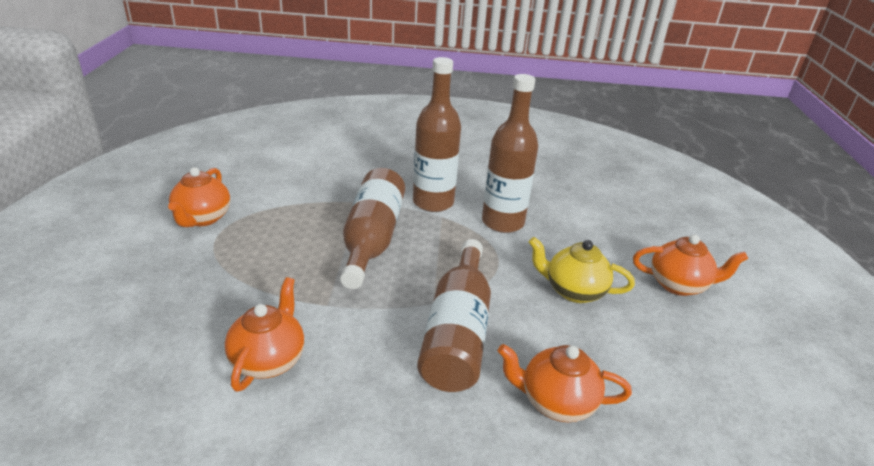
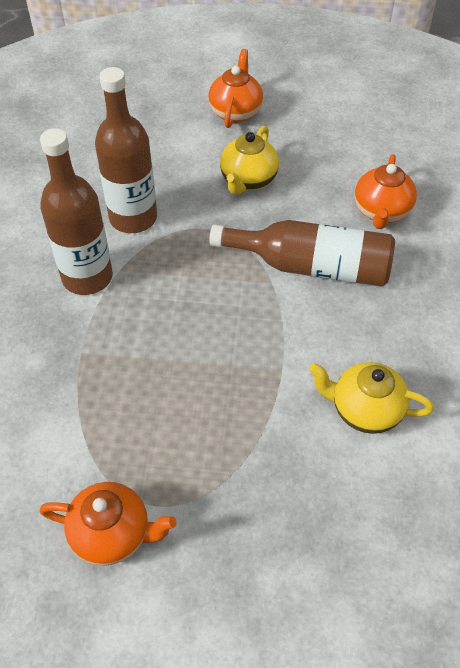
camera: 85 degrees left, 20 degrees up
orange teapot [225,277,304,392] -> yellow teapot [309,362,434,434]
brown bottle [340,168,405,289] -> none

